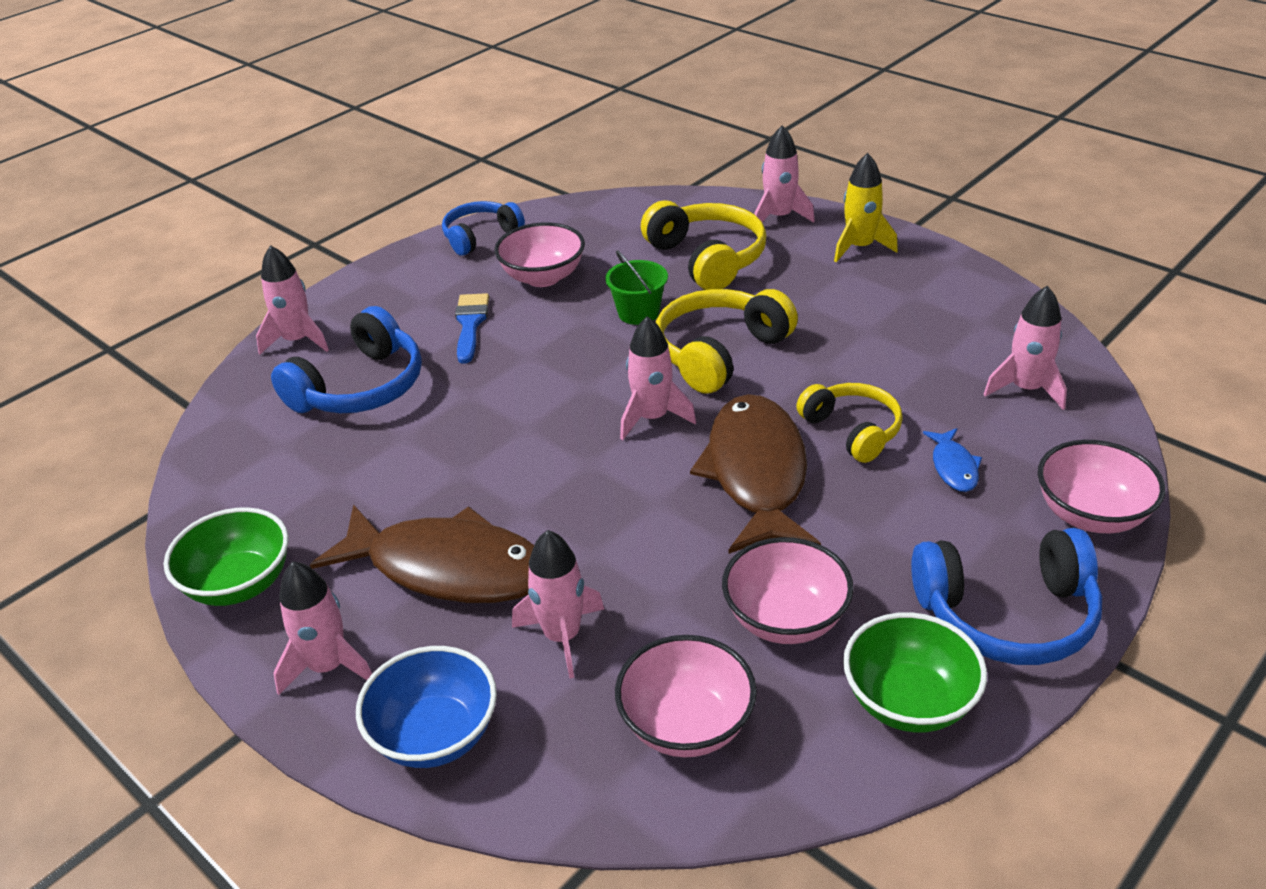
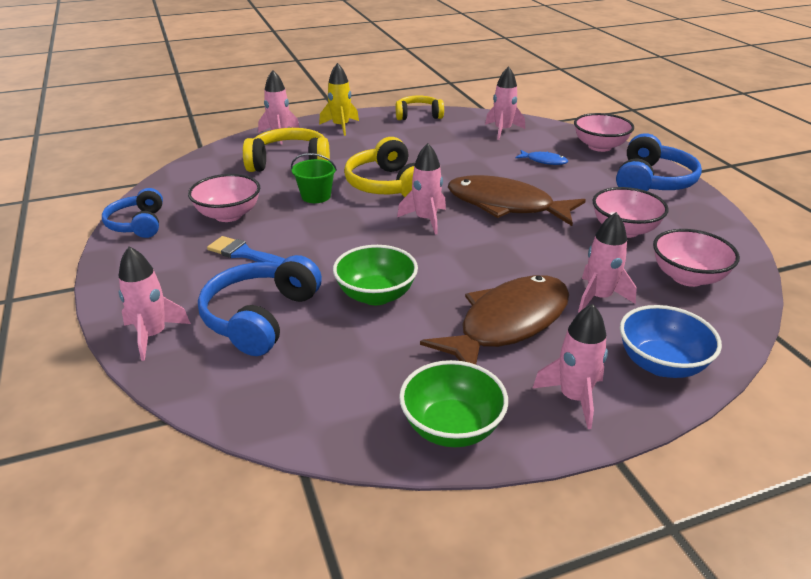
camera: 65 degrees left, 5 degrees down
blue headphones [271,306,422,413] -> blue headphones turned 135 degrees counterclockwise [198,255,322,356]
yellow headphones [796,383,903,463] -> yellow headphones moved to [396,96,444,120]
green bowl [843,612,987,733] -> green bowl moved to [333,245,418,305]

